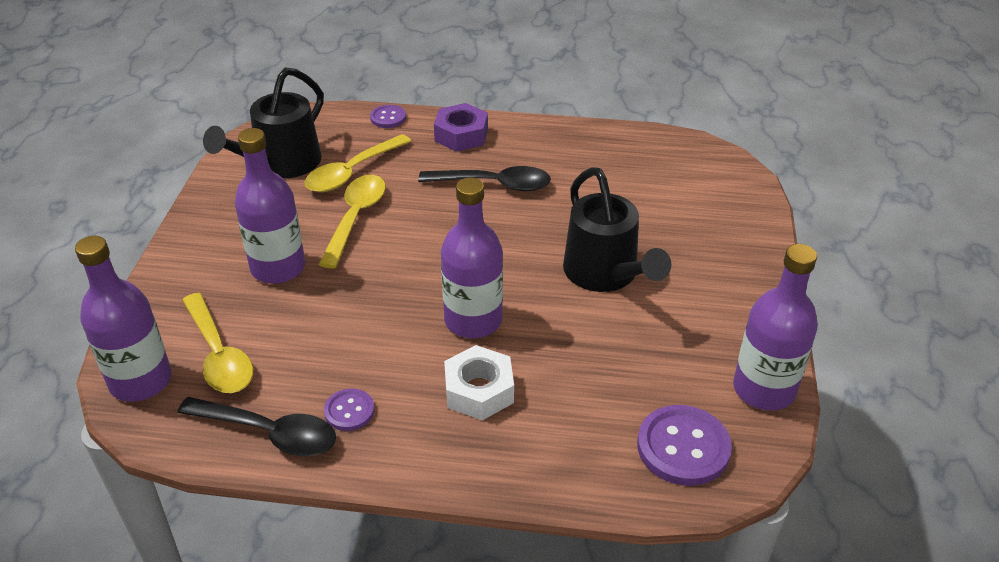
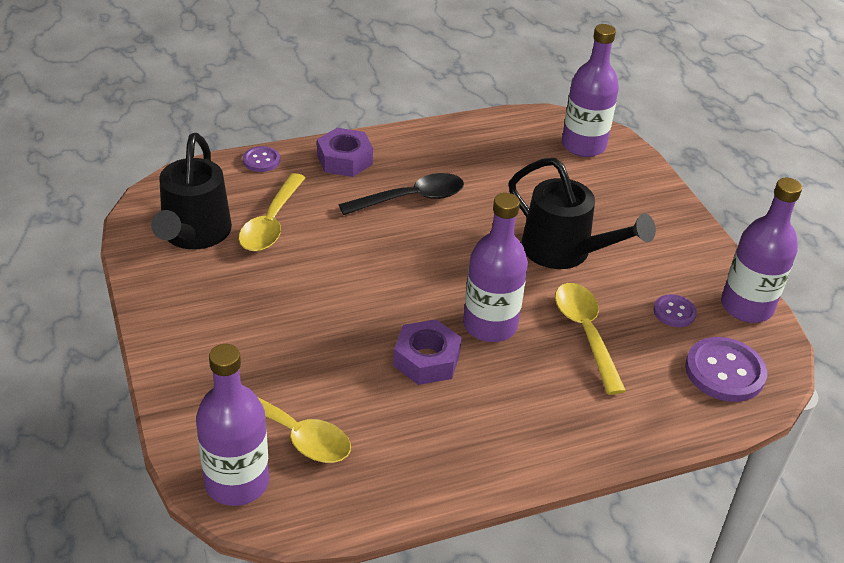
camera: 30 degrees left, 0 degrees up
black spoon [177,397,336,456] -> none
purple bottle [235,128,305,284] -> purple bottle moved to [562,24,619,157]
yellow spoon [318,175,386,269] -> yellow spoon moved to [555,283,626,395]
purple button [324,389,375,431] -> purple button moved to [654,294,697,327]
white nut [444,345,514,420] -> none
none -> purple nut [393,319,462,385]

